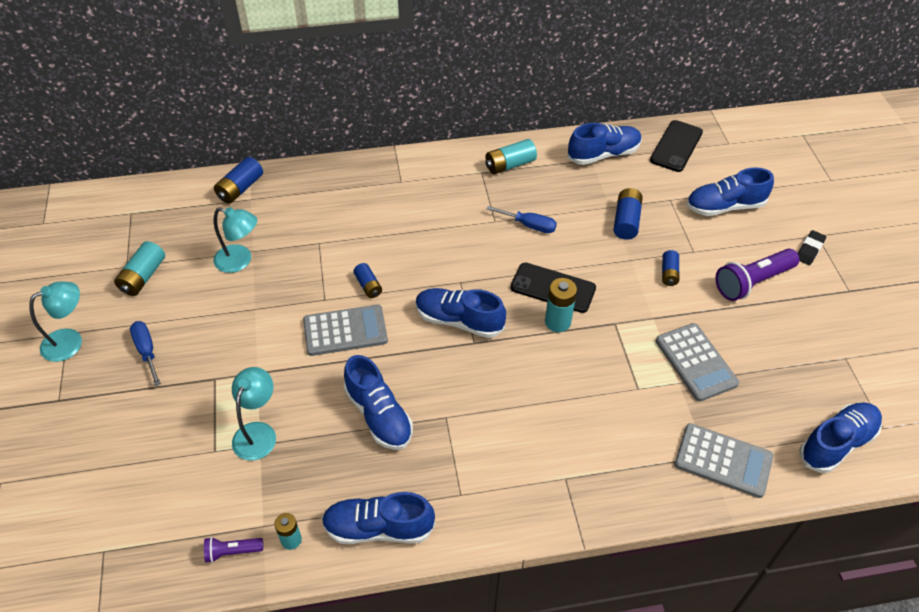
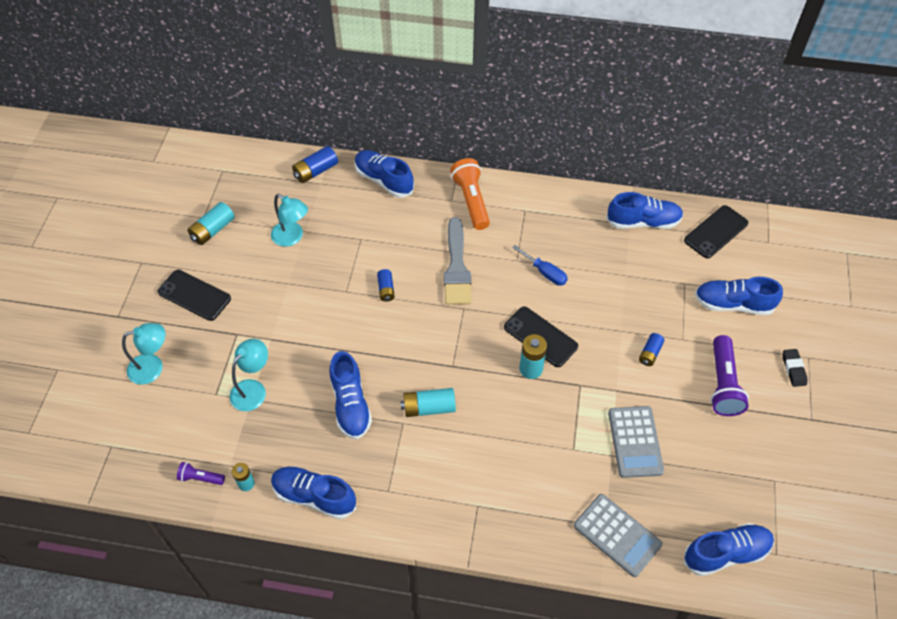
camera: 20 degrees right, 5 degrees up
turquoise lamp [29,282,82,362] -> turquoise lamp moved to [122,323,165,385]
blue screwdriver [130,321,161,386] -> black phone [157,270,231,321]
grey calculator [303,304,388,356] -> none
blue shoe [416,288,506,338] -> blue shoe moved to [355,150,414,198]
turquoise battery [485,139,537,174] -> turquoise battery moved to [401,388,456,417]
blue battery [613,188,643,240] -> none
purple flashlight [715,249,799,301] -> purple flashlight turned 75 degrees counterclockwise [710,335,749,416]
black eraser [798,230,826,265] -> black eraser turned 60 degrees counterclockwise [783,349,808,387]
none -> grey brush [444,217,472,305]
none -> orange flashlight [450,158,490,230]

